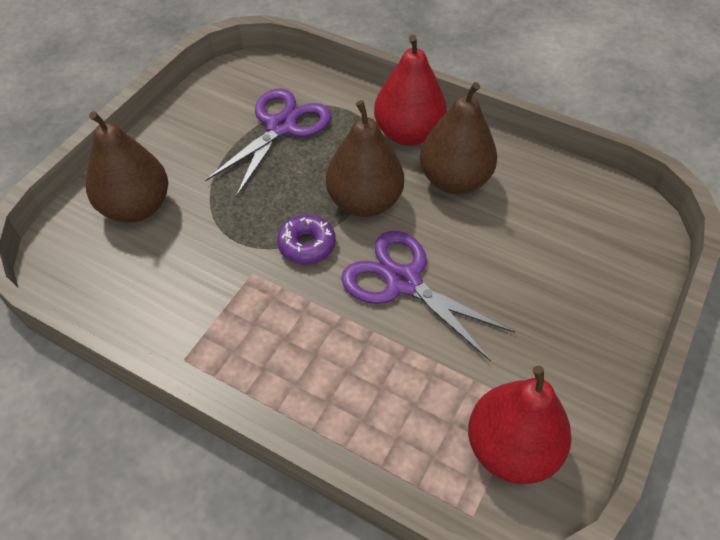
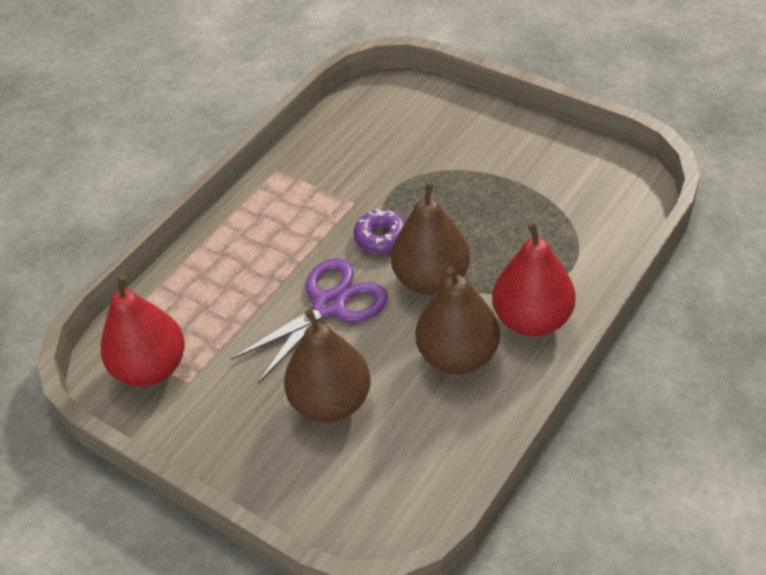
camera: 100 degrees right, 5 degrees down
brown pear [86,111,168,223] -> brown pear moved to [284,309,371,422]
purple scissors [205,88,332,197] -> none

